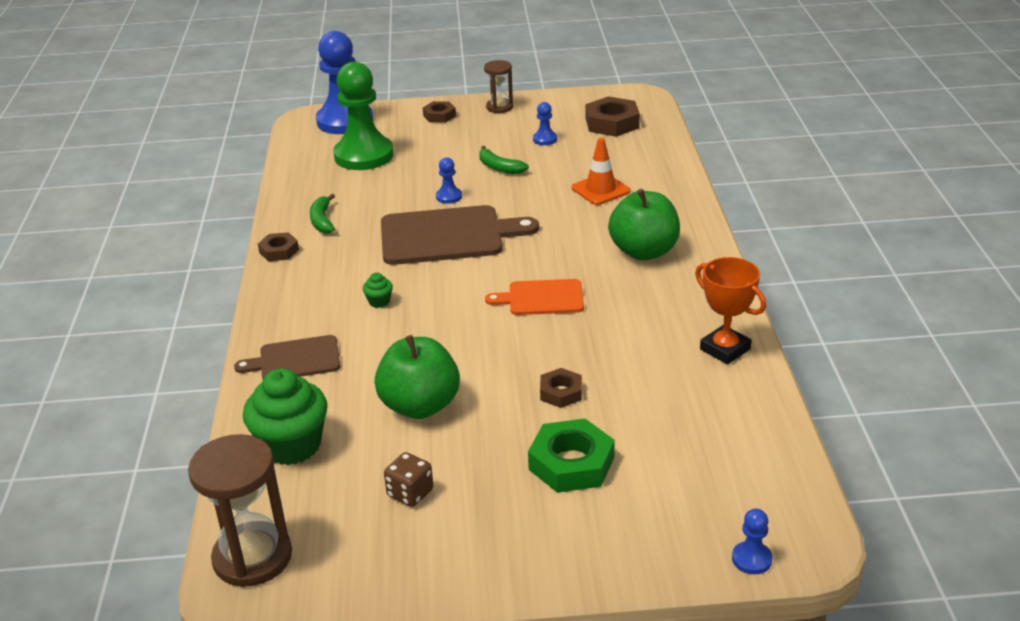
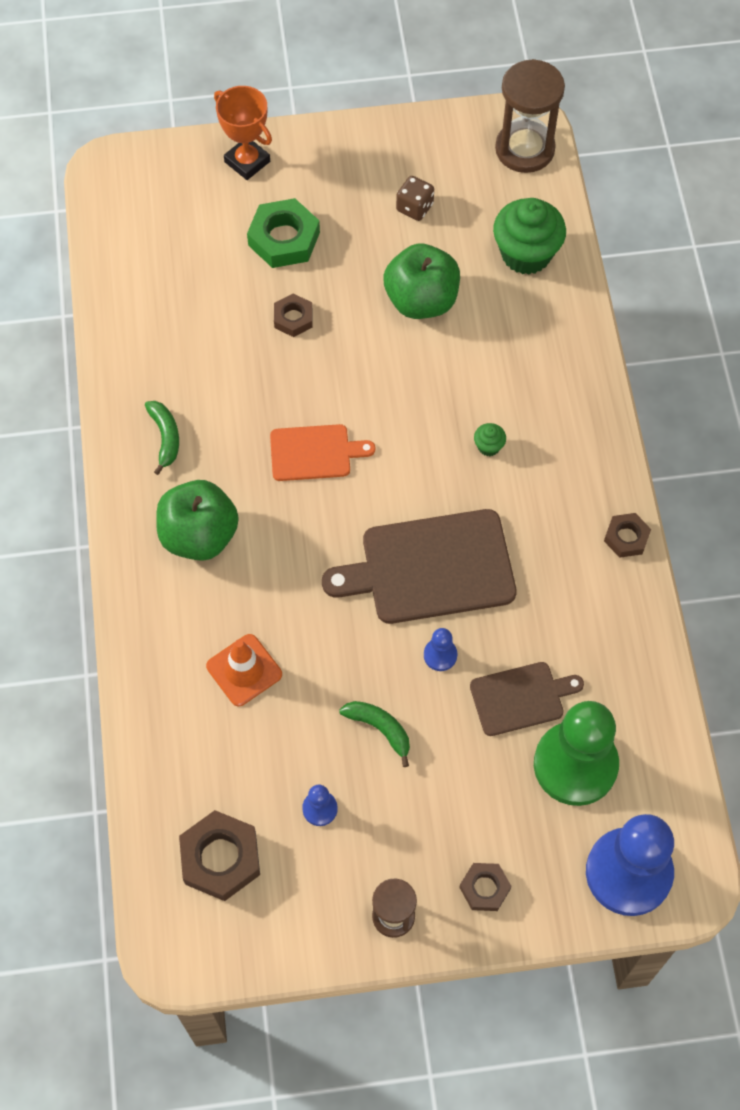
camera: 175 degrees right, 30 degrees up
brown cutting board [234,335,340,379] -> brown cutting board moved to [470,662,584,736]
green banana [310,194,335,234] -> green banana moved to [145,401,179,475]
orange trophy [695,257,766,364] -> orange trophy moved to [214,86,272,180]
blue pawn [732,508,773,574] -> none

